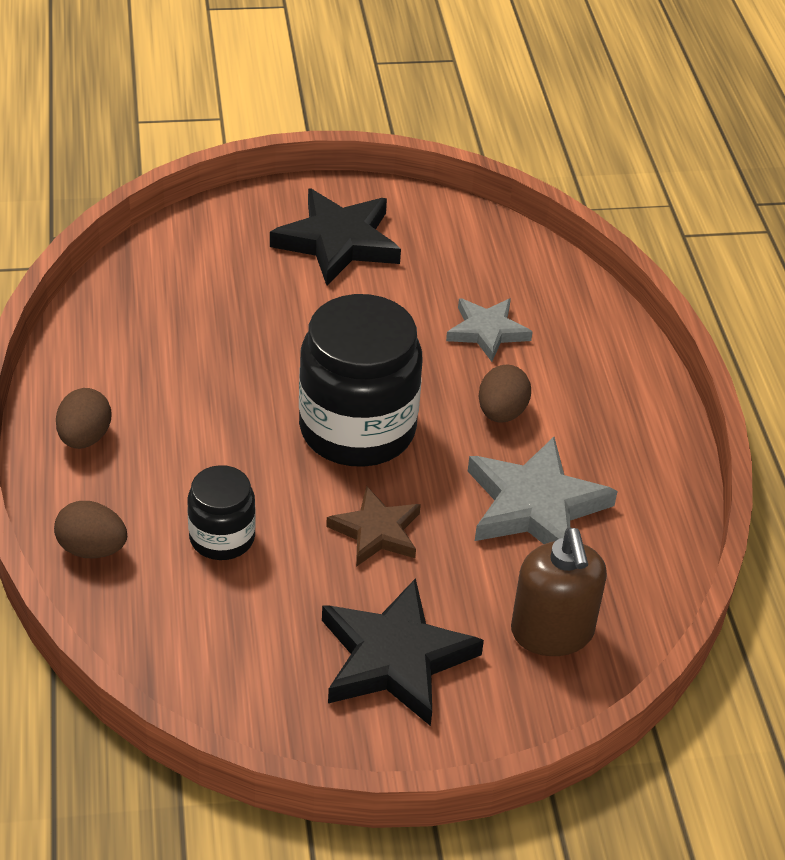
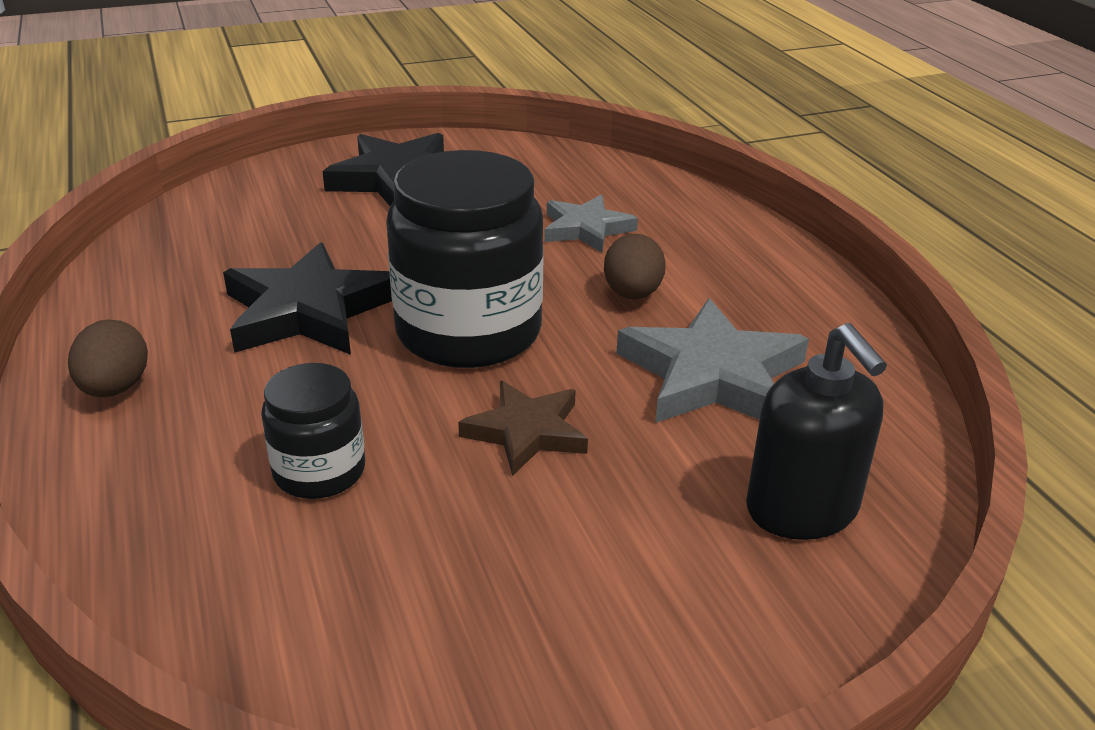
camera: 10 degrees left, 10 degrees down
brown egg [54,501,127,559] -> none
black star [322,578,484,726] -> black star moved to [223,242,392,355]
brown soap dispenser [511,528,607,656] -> black soap dispenser [746,323,887,540]

